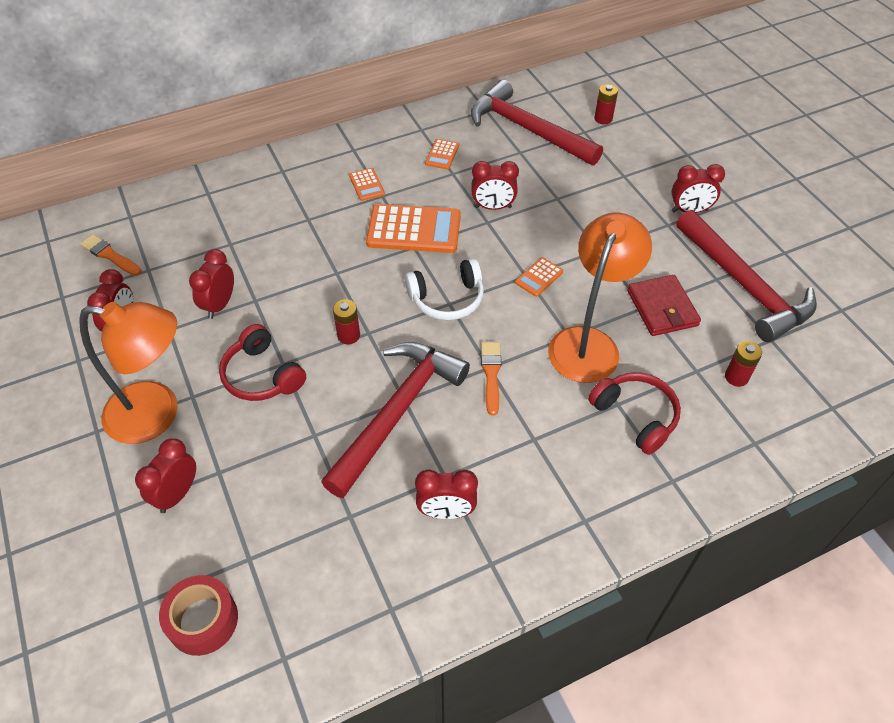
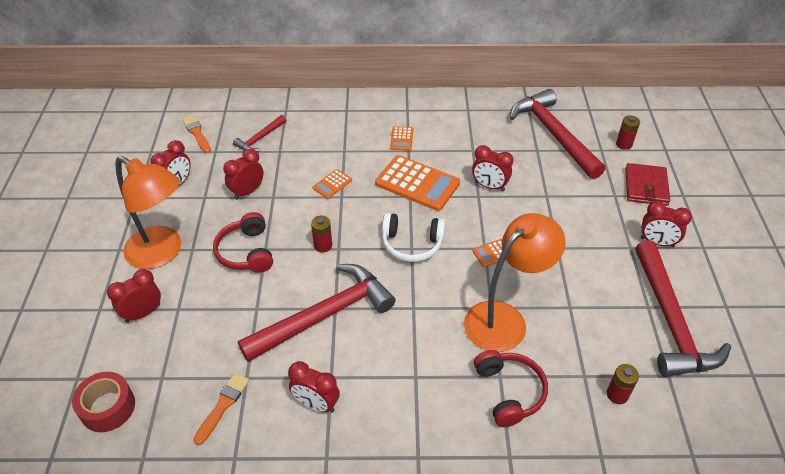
camera: 25 degrees right, 5 degrees down
orange calculator [425,139,459,170] -> orange calculator moved to [313,169,352,199]
orange brush [481,342,502,415] -> orange brush moved to [193,373,249,445]
red wallet [627,275,701,336] -> red wallet moved to [625,163,670,206]
none -> red hammer [233,115,286,152]

